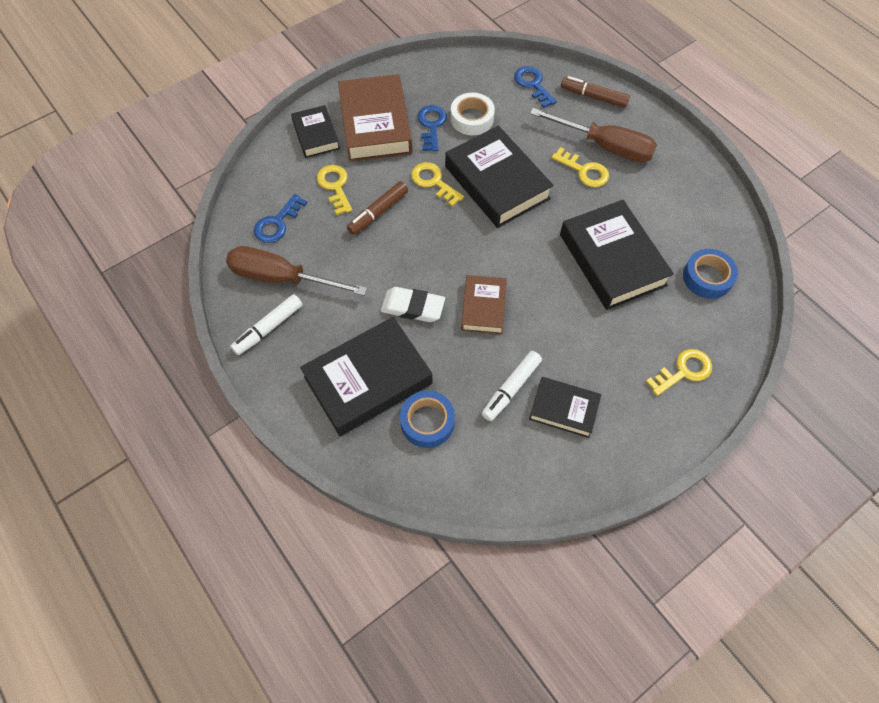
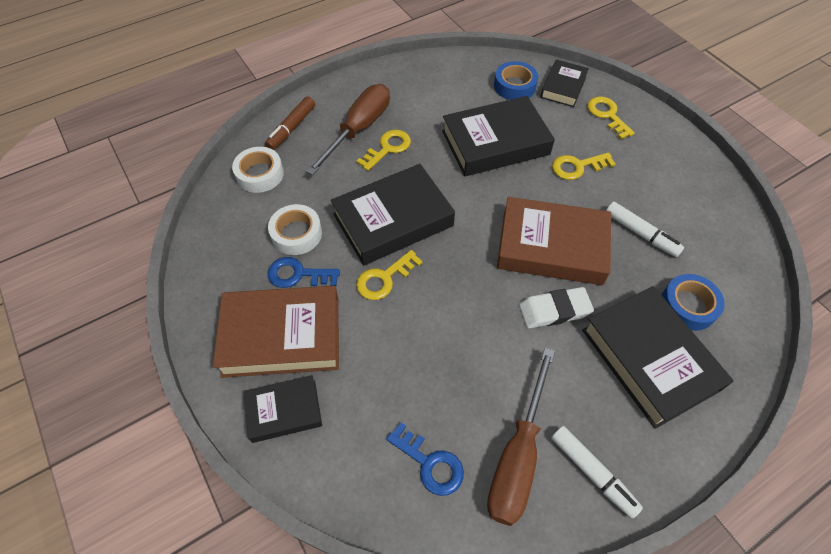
camera: 85 degrees left, 5 degrees down
yellow key [317,165,352,215] -> yellow key moved to [552,152,616,180]
brown marker [347,181,408,235] -> none
white eraser [381,287,445,322] -> white eraser turned 60 degrees clockwise [519,287,594,329]
brown book [461,275,507,334] -> brown book [497,197,611,285], size x1.76
blue key [514,66,557,108] -> white tape [232,147,284,193]
black book [529,377,601,438] -> black book moved to [540,60,589,107]

